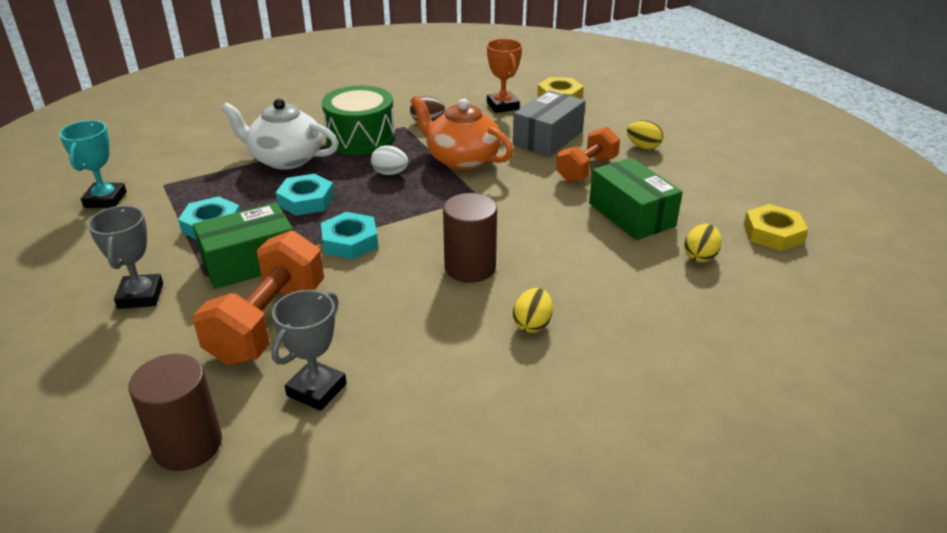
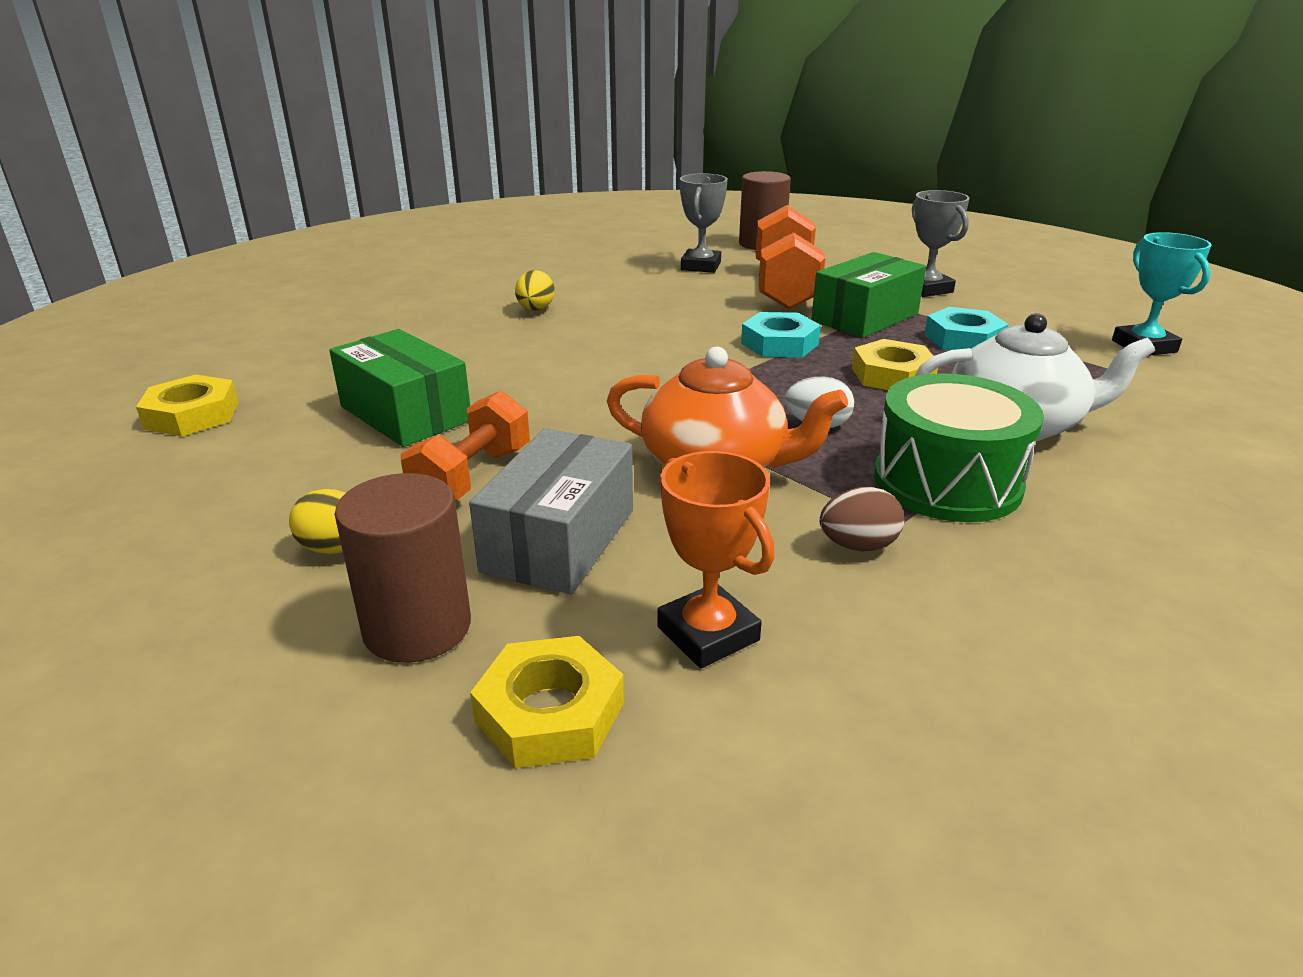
camera: 165 degrees right, 5 degrees down
turquoise nut [276,173,334,216] -> yellow nut [852,339,938,390]
brown cylinder [443,193,497,283] -> brown cylinder moved to [334,473,471,663]
yellow egg [684,224,722,262] -> none

